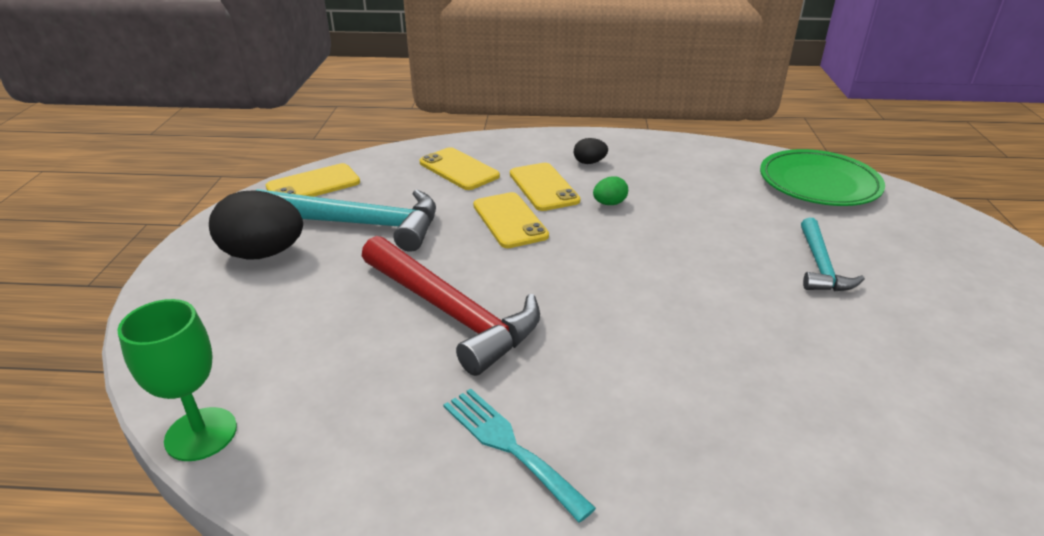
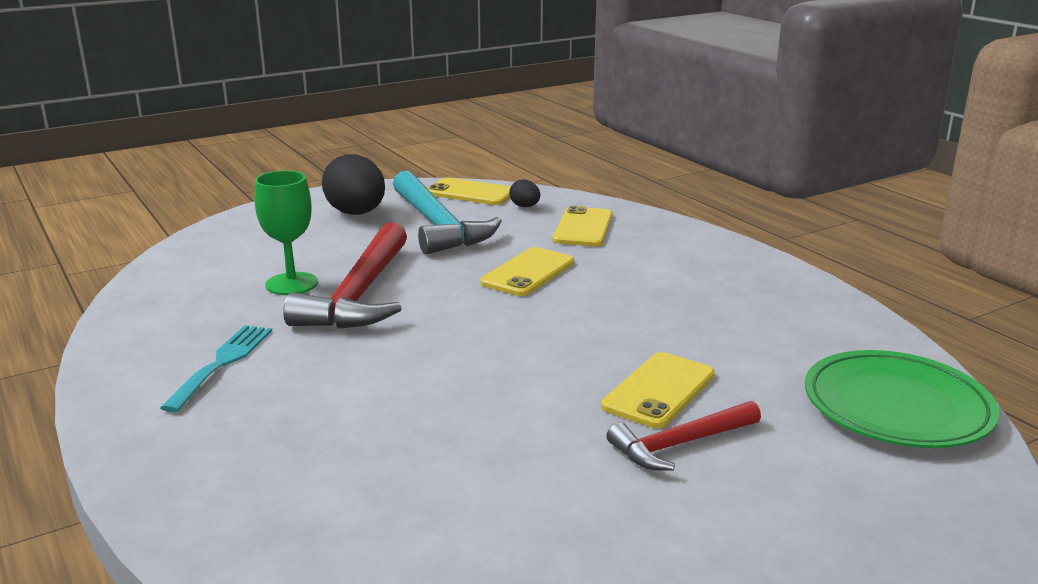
camera: 55 degrees right, 10 degrees down
green goblet [117,299,237,461] -> green goblet moved to [254,171,318,295]
yellow phone [510,163,581,211] -> yellow phone moved to [601,352,715,428]
black egg [574,138,608,164] -> black egg moved to [509,179,540,207]
green egg [593,176,628,205] -> none
turquoise hammer [801,218,865,291] -> red hammer [606,401,761,471]

